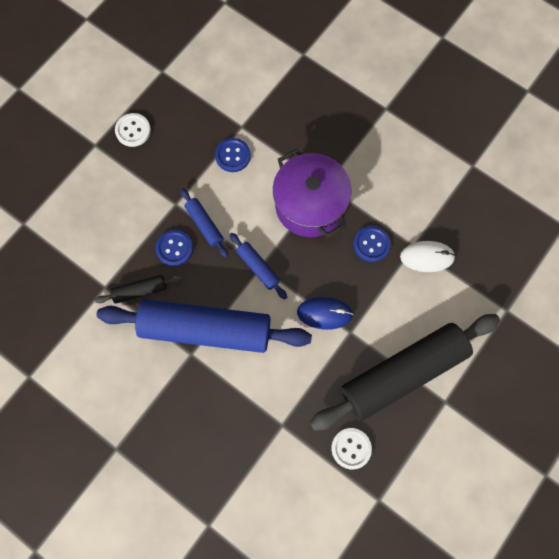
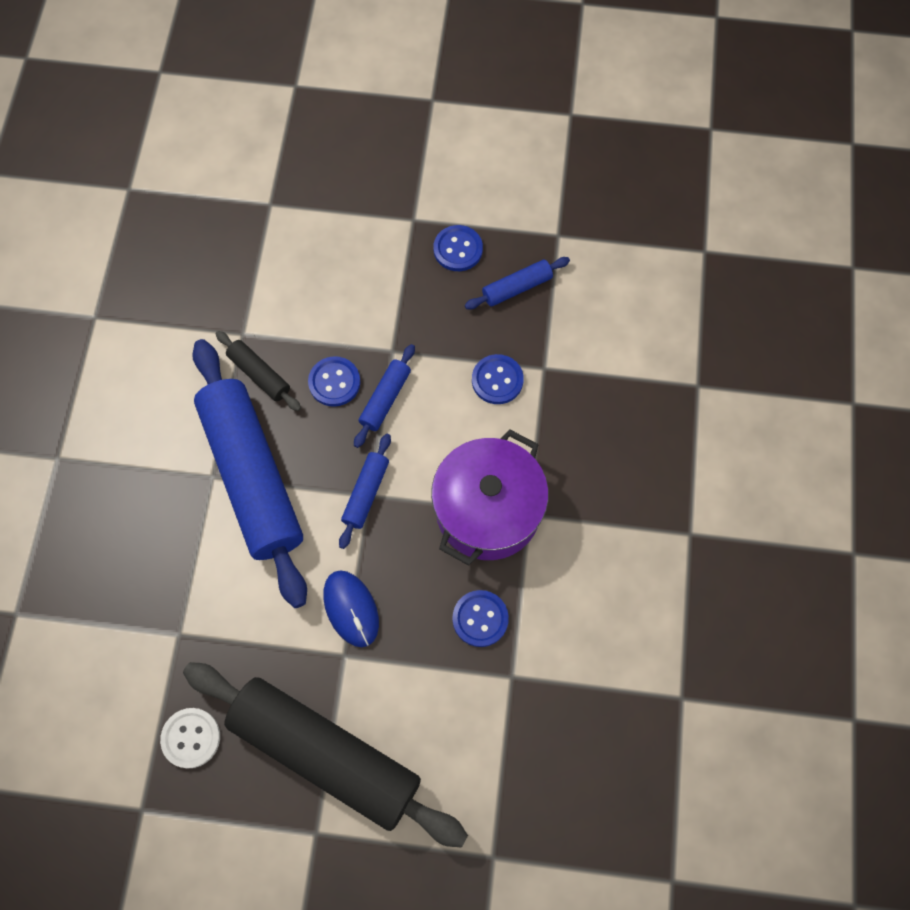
camera: 60 degrees right, 5 degrees down
white button [115,113,151,147] -> blue button [433,225,483,271]
white mouse [400,241,456,272] -> none
none -> blue rolling pin [465,257,570,309]

